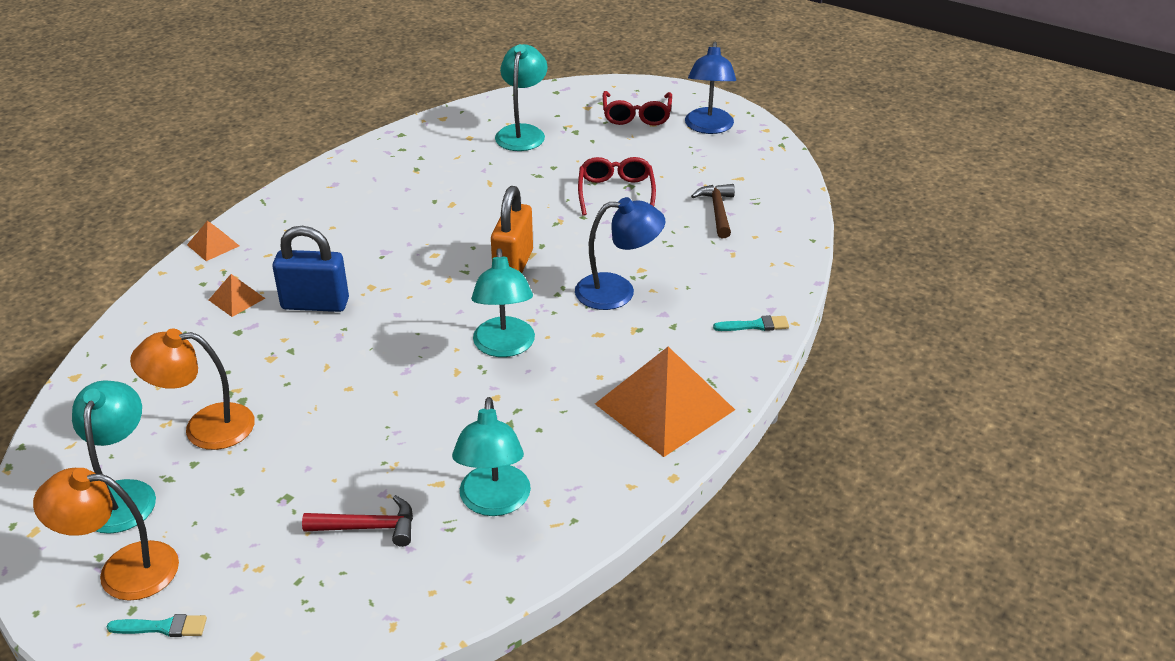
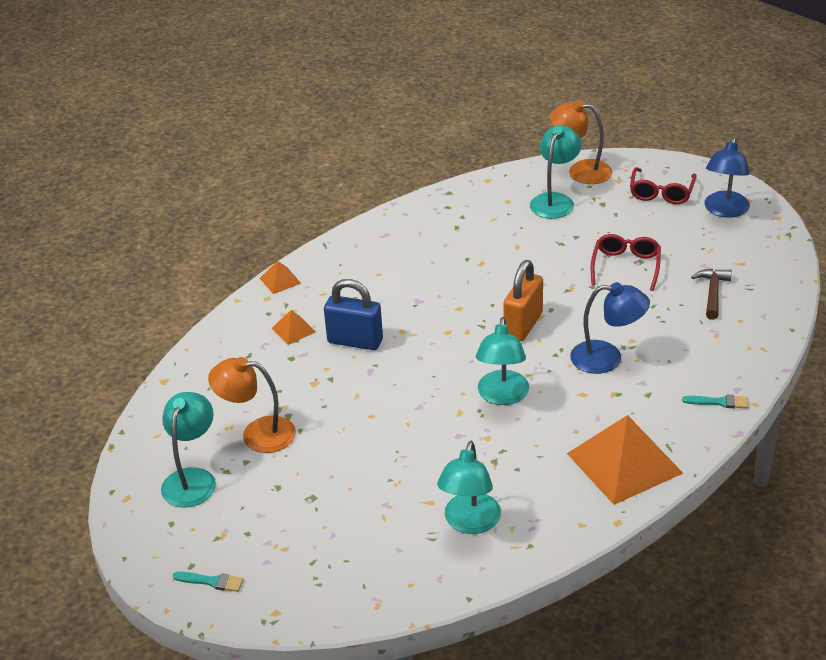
camera: 15 degrees right, 0 degrees up
orange lamp [33,468,179,601] -> orange lamp moved to [550,100,612,184]
red hammer [302,495,413,547] -> none

